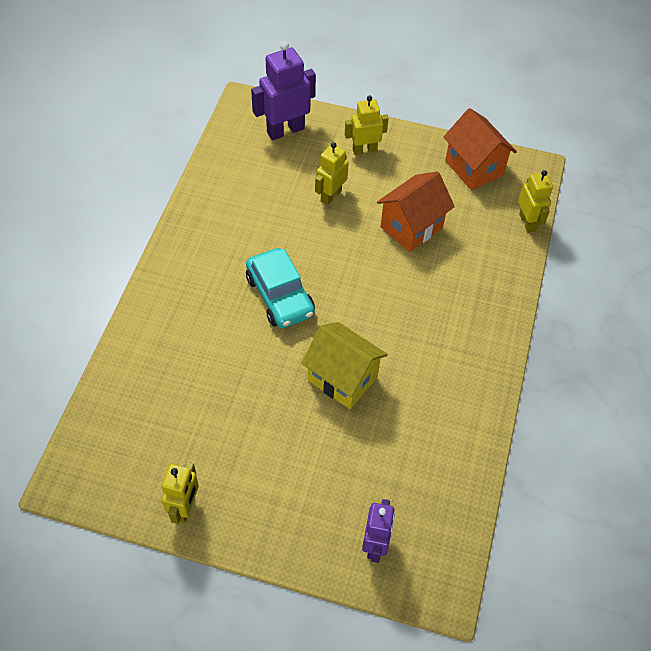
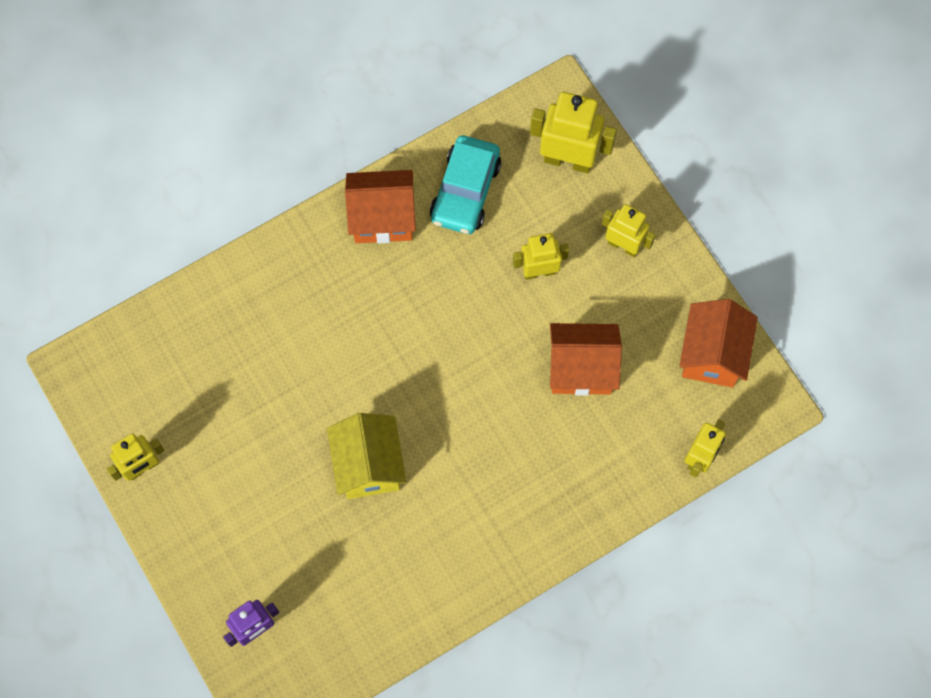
camera: 45 degrees right, 15 degrees up
turquoise car [246,248,315,328] -> turquoise car moved to [430,135,501,234]
purple robot [251,41,316,140] -> yellow robot [530,92,617,173]
none -> orange house [345,170,416,243]

